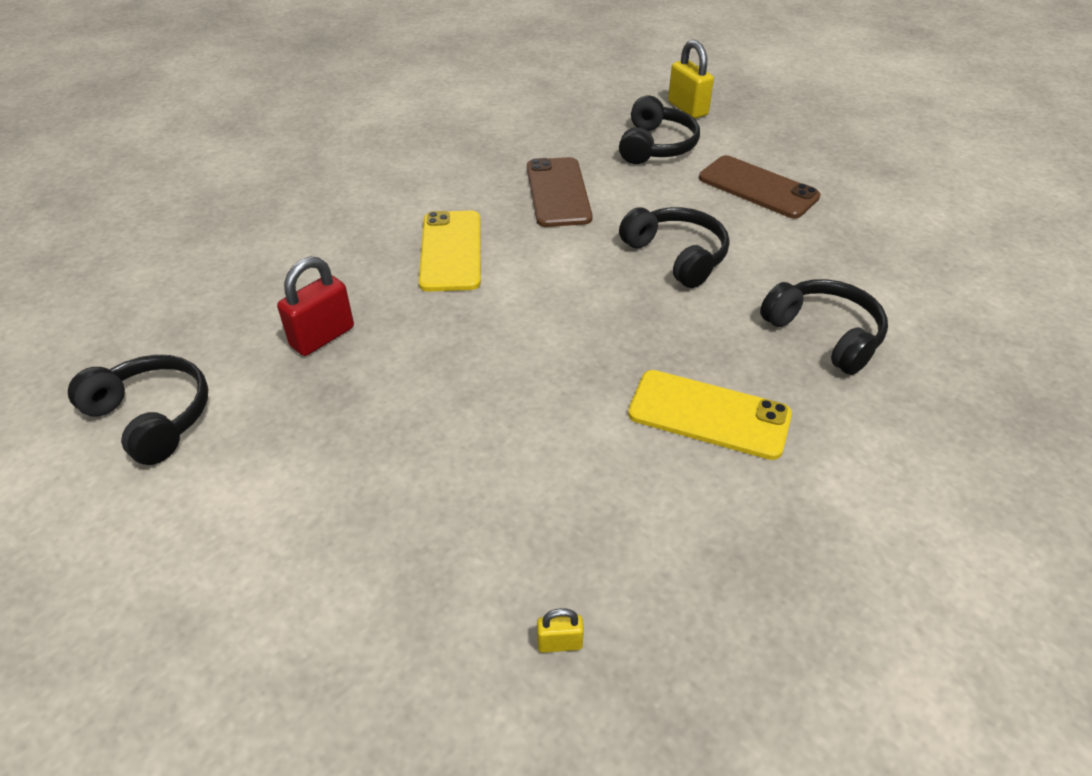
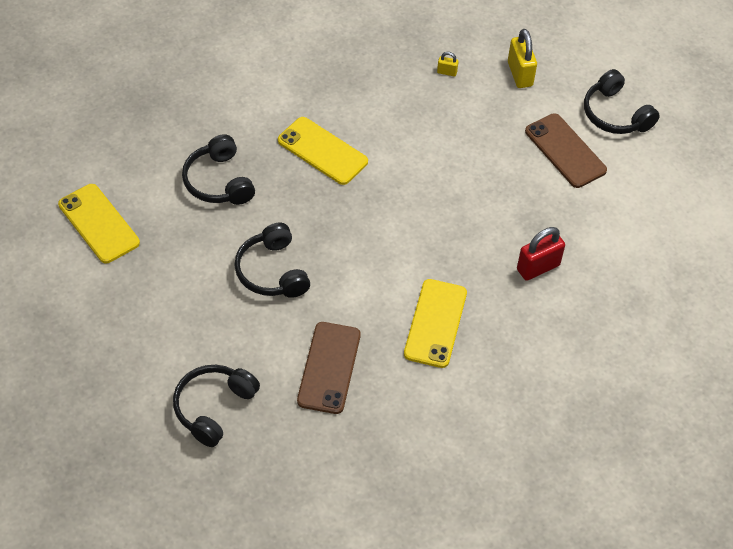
camera: 165 degrees left, 10 degrees up
black headphones [68,355,208,465] -> black headphones moved to [584,69,660,134]
yellow padlock [668,40,714,119] -> yellow padlock moved to [508,29,537,88]
brown phone [699,155,820,218] -> brown phone moved to [525,113,607,188]
none -> yellow phone [58,184,140,263]

